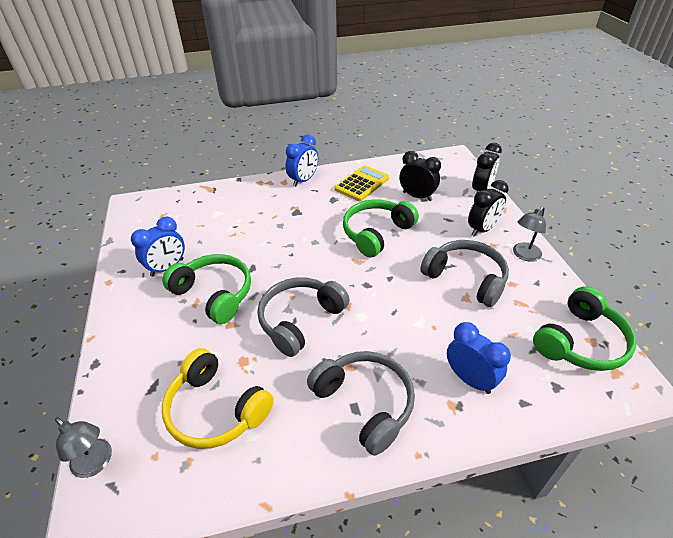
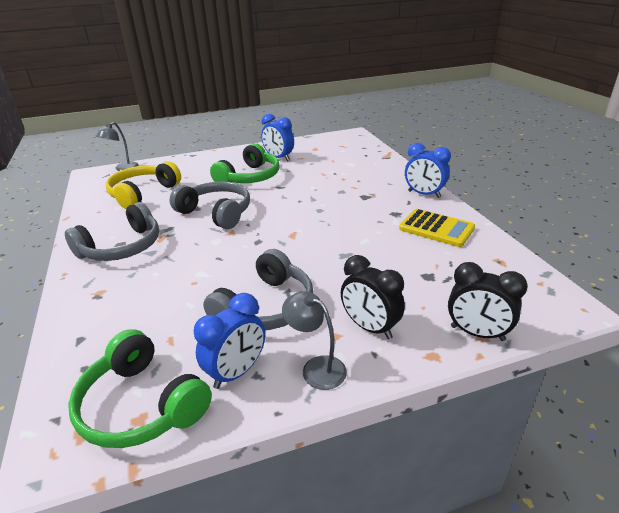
camera: 85 degrees right, 10 degrees down
green headphones [343,199,419,257] -> none
black clock [400,151,441,201] -> none
blue clock [447,322,511,394] -> blue clock moved to [194,293,265,389]

